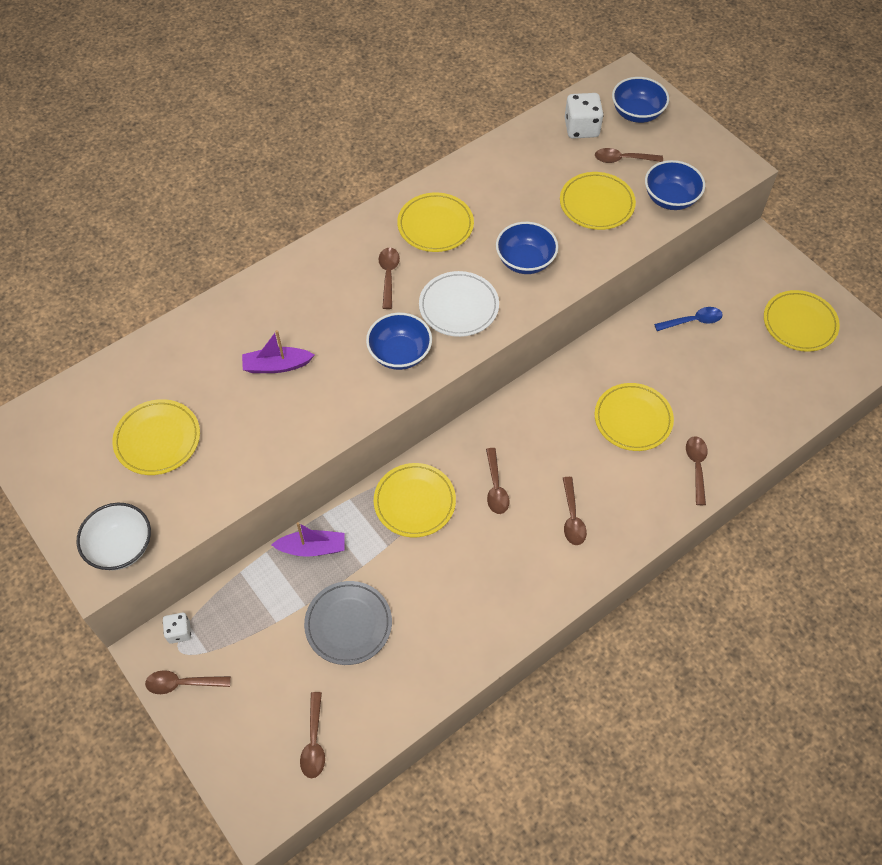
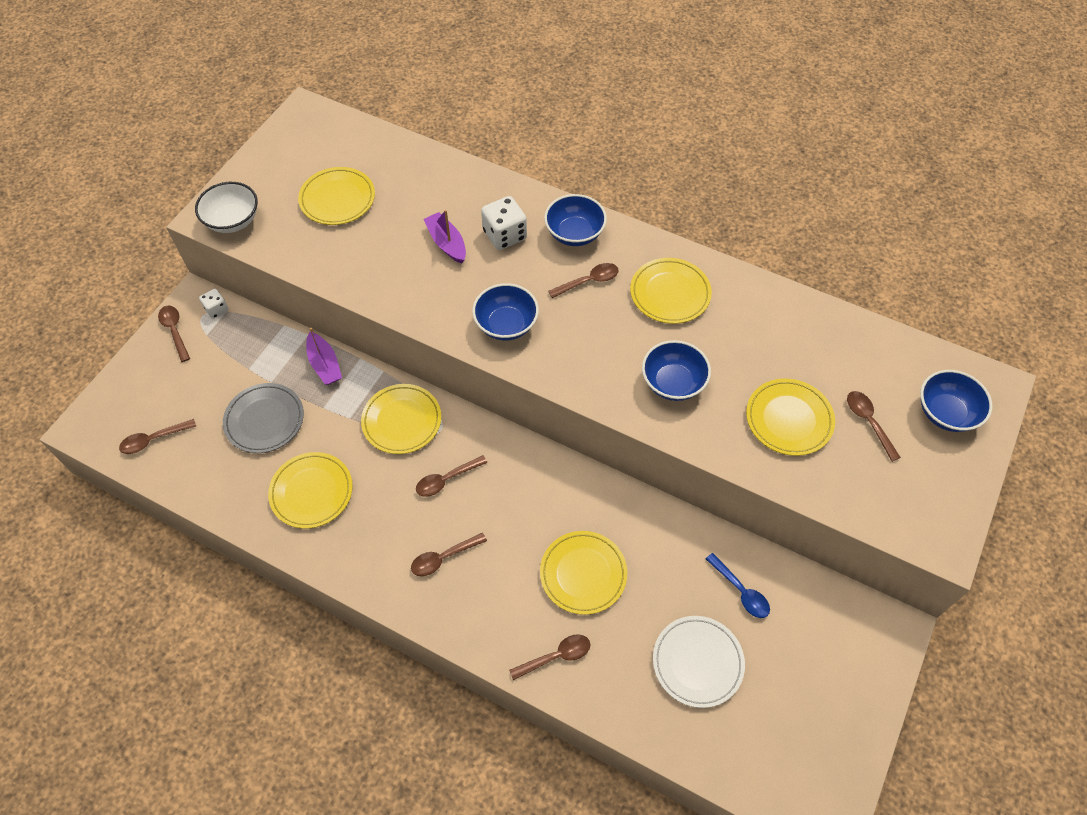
camera: 65 degrees right, 0 degrees up
white plate [419,271,499,337] -> white plate moved to [653,616,745,708]
white dice [565,93,604,139] -> white dice moved to [481,196,527,250]
blue bowl [645,160,705,210] -> blue bowl moved to [544,194,607,246]
yellow plate [764,290,840,352] -> yellow plate moved to [268,452,353,529]

